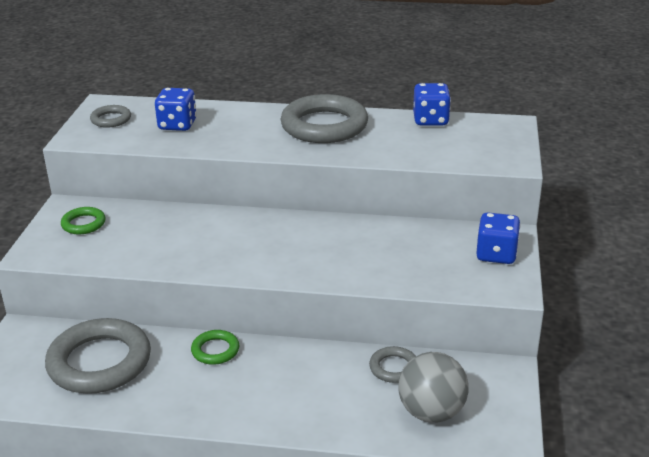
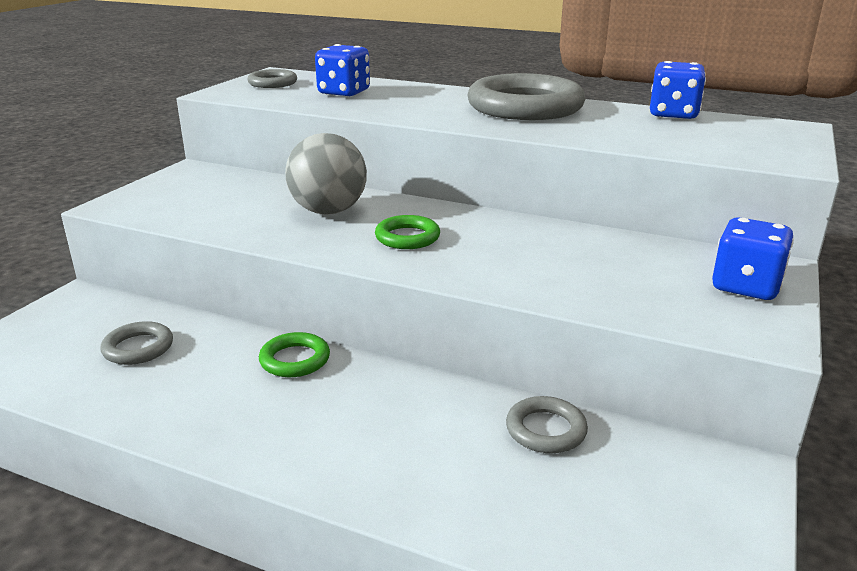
camera: 15 degrees right, 5 degrees down
grey ring [45,318,151,394] -> grey ring [101,321,173,365], size x0.47
green ring [61,207,105,234] -> green ring moved to [375,215,440,249]
grey ball [398,352,469,423] -> grey ball moved to [285,133,367,215]

